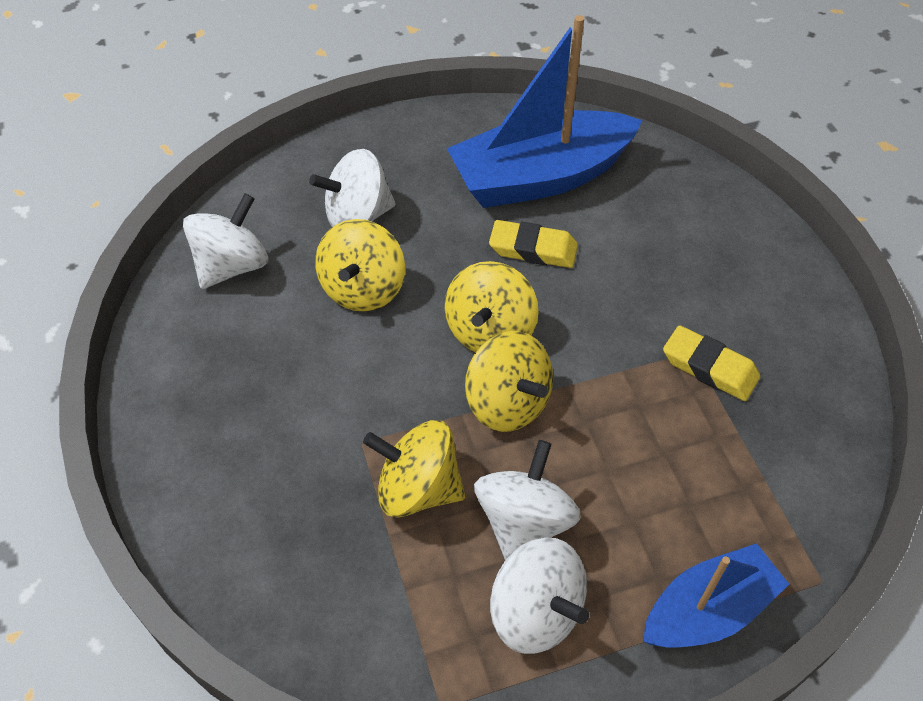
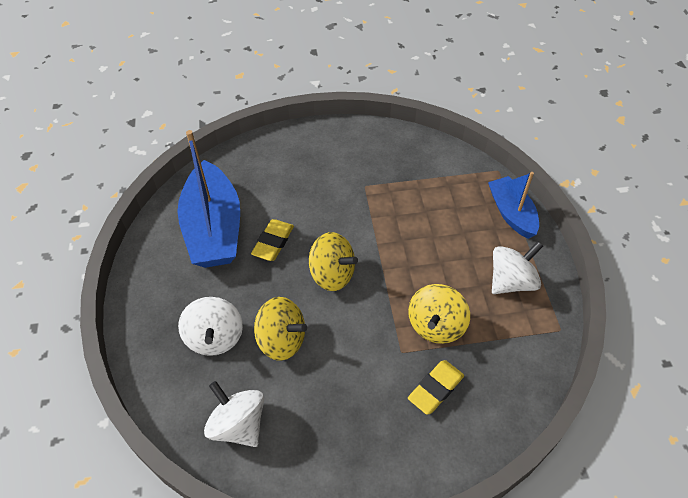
camera: 80 degrees left, 0 degrees up
yellow spinning top [465,331,553,432] -> none
white spinning top [474,440,581,560] -> none
yellow eraser [663,325,760,401] -> yellow eraser moved to [408,360,464,415]

